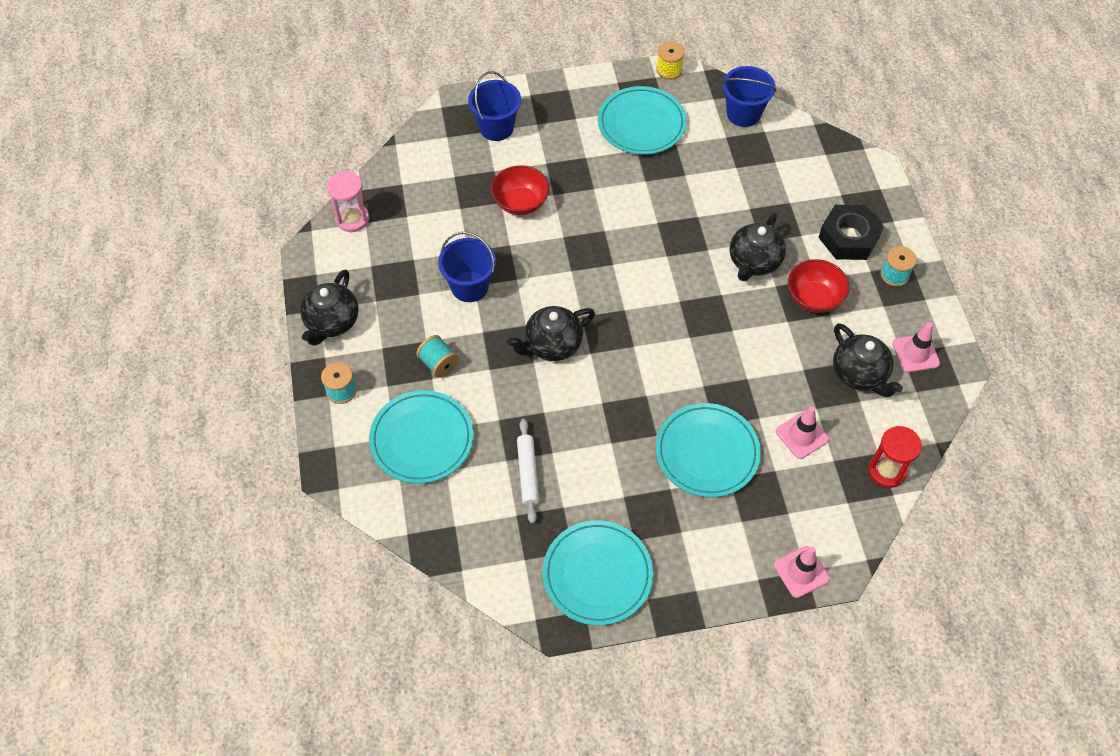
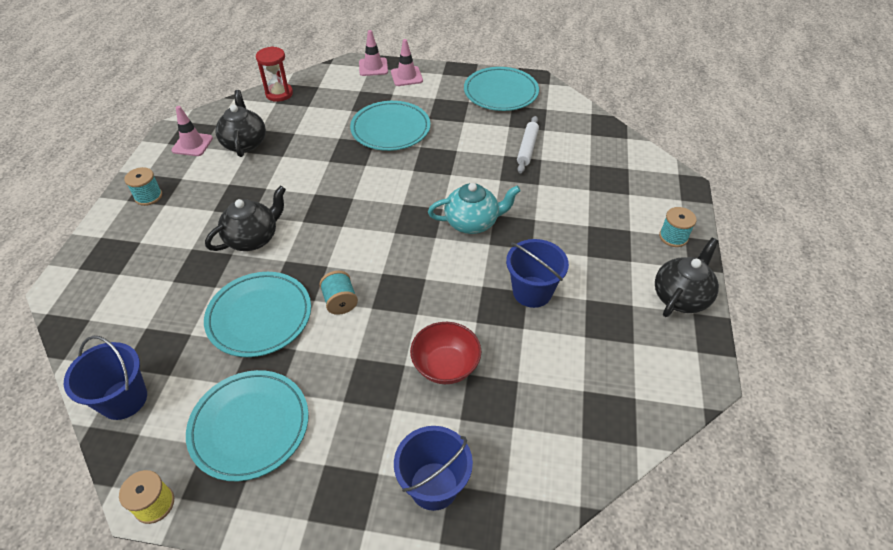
camera: 160 degrees left, 10 degrees down
pink hourglass [327,171,369,232] -> none
turquoise plate [369,390,473,484] -> turquoise plate moved to [204,272,311,357]
turquoise spool [416,335,459,377] -> turquoise spool moved to [319,271,358,315]
black teapot [507,306,595,361] -> turquoise teapot [428,183,521,234]
pink traffic cone [776,406,829,459] -> pink traffic cone moved to [391,39,423,86]
red bowl [788,259,849,313] -> none
black nut [818,205,884,260] -> none

